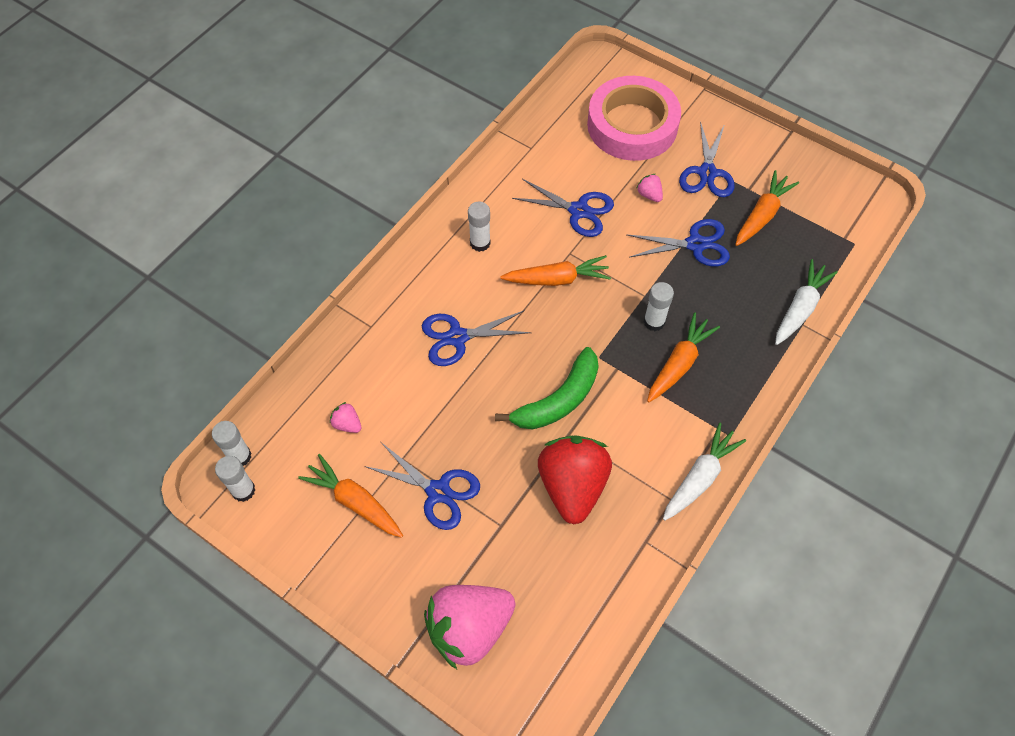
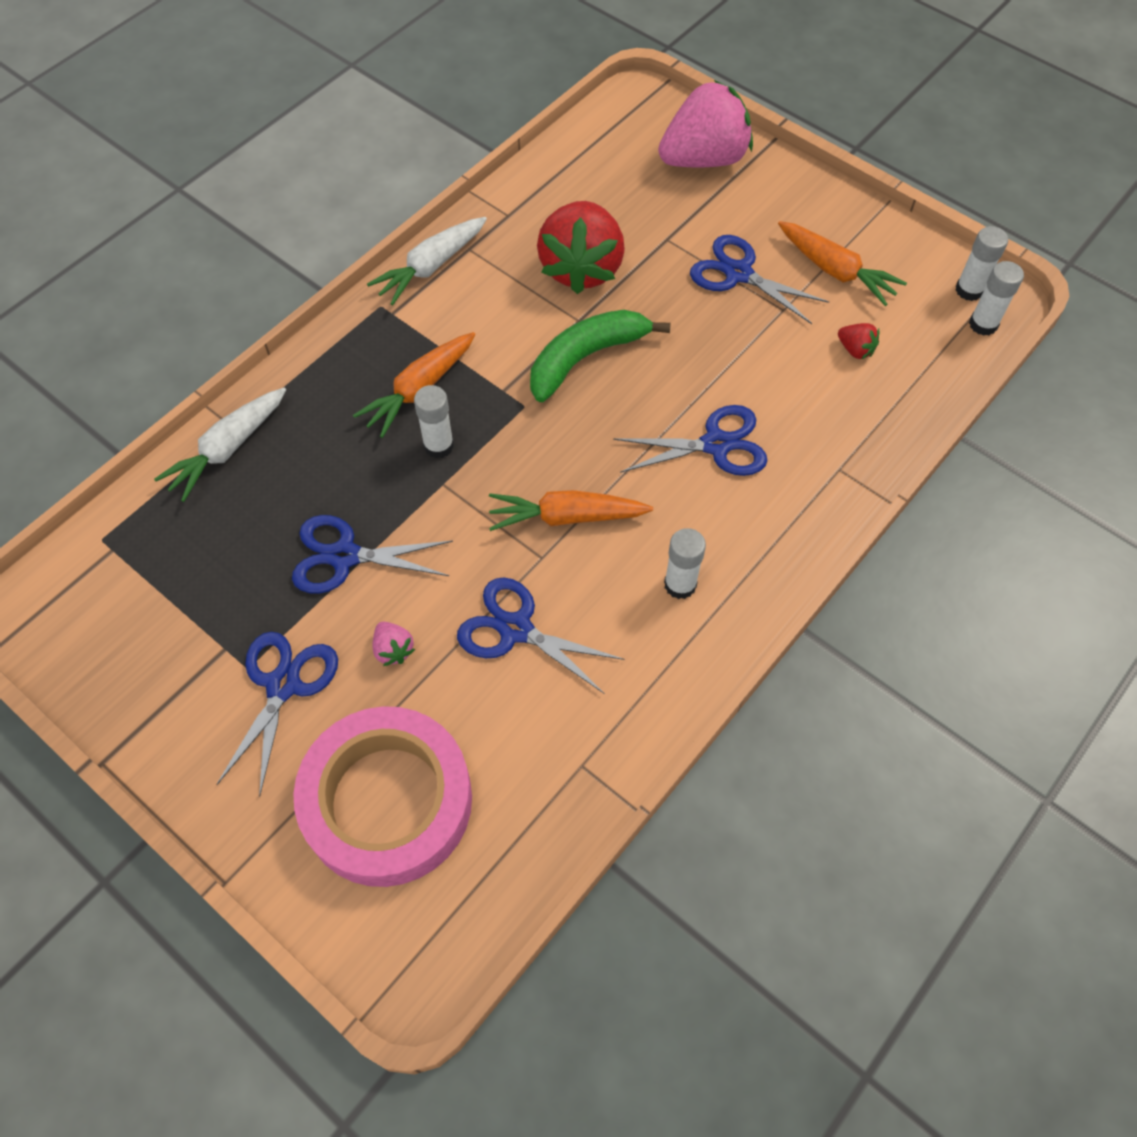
camera: 175 degrees left, 0 degrees up
pink strawberry [330,402,361,433] -> red strawberry [838,323,879,360]
orange carrot [735,170,799,246] -> none

